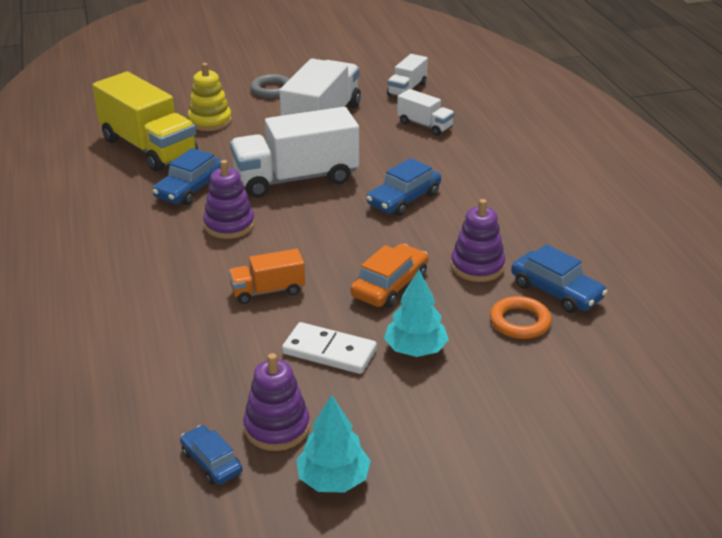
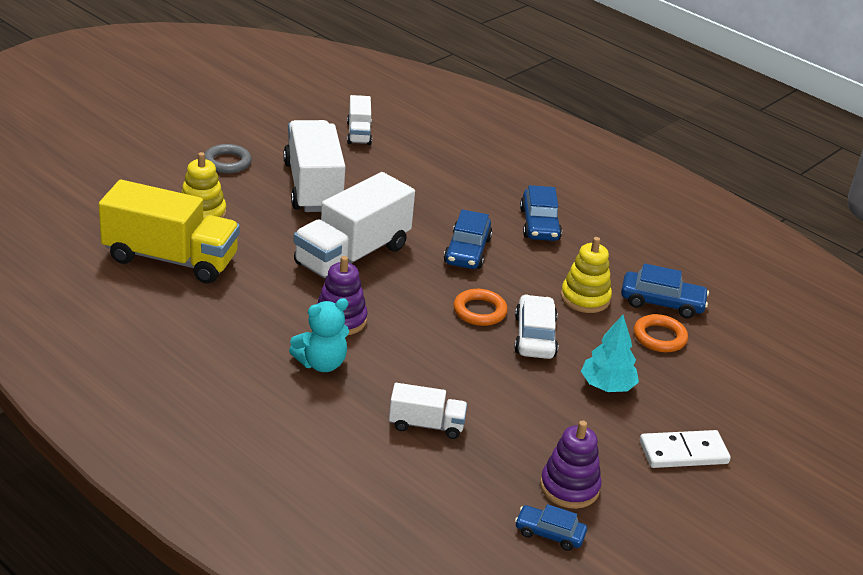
camera: 35 degrees left, 0 degrees up
blue car [152,148,222,205] -> blue car moved to [520,185,562,241]
orange truck [228,249,305,304] -> none
white domino [282,322,377,374] -> white domino moved to [640,430,731,468]
turquoise tree [296,395,371,492] -> none
orange car [350,244,429,308] -> white car [514,295,558,359]
white truck [397,89,455,136] -> white truck moved to [389,383,467,439]
purple stacking toy [451,199,505,282] -> yellow stacking toy [561,237,612,313]
none -> turquoise teddy bear [289,298,349,372]
none -> orange ring [453,289,508,326]

